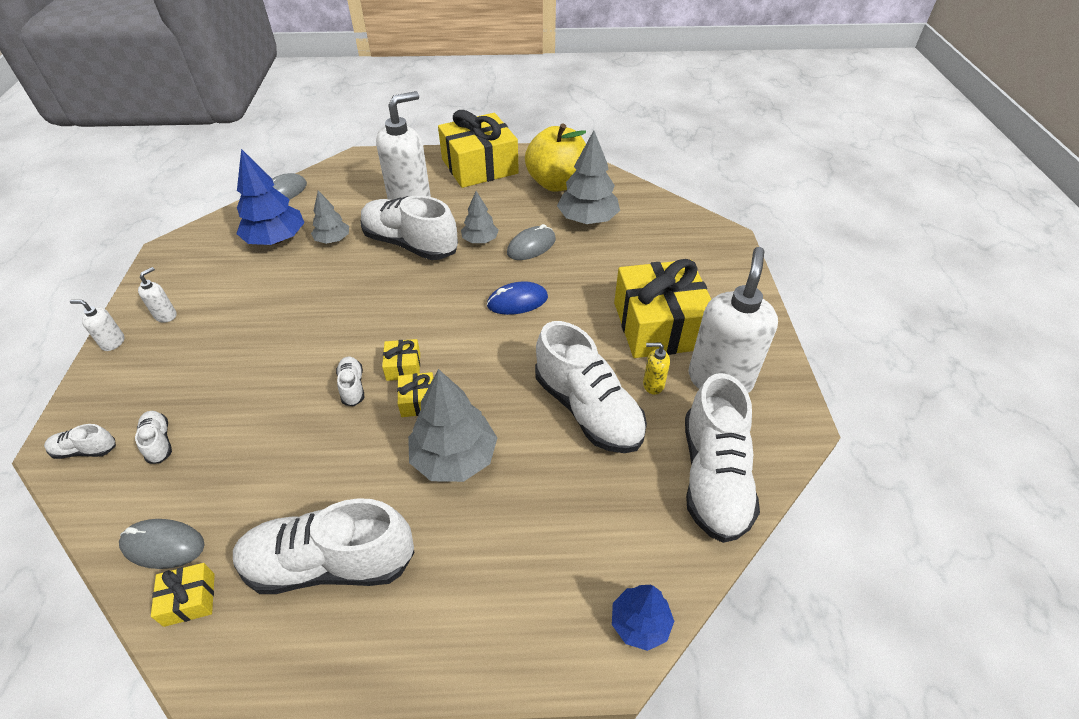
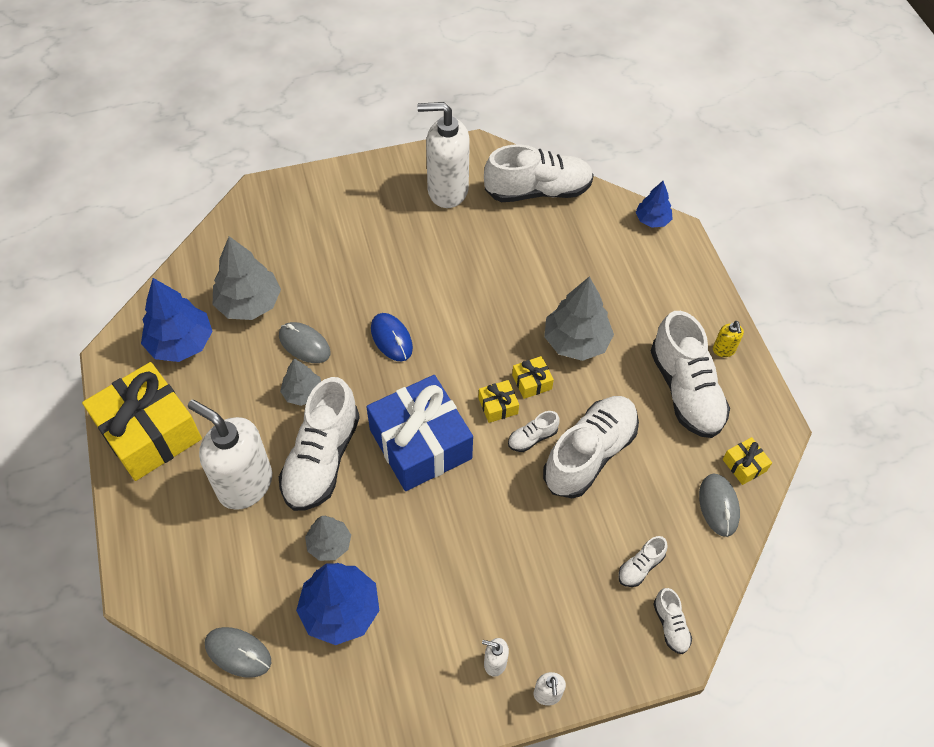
camera: 105 degrees left, 10 degrees up
yellow apple [525,123,586,192] -> blue tree [141,278,213,362]
white shoe [535,321,647,453] -> white shoe moved to [543,396,639,498]
yellow gift [614,259,711,358] -> none
yellow soap dispenser [643,343,670,395] -> yellow soap dispenser moved to [713,321,744,357]
none -> blue gift [366,375,473,491]

